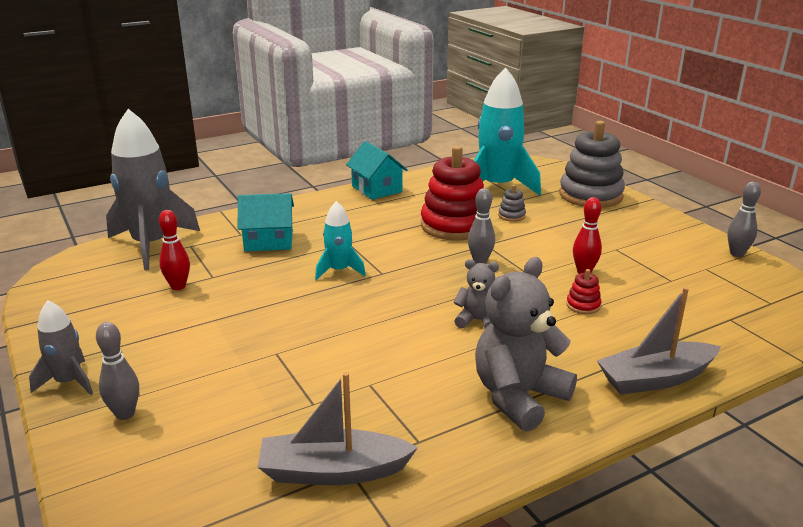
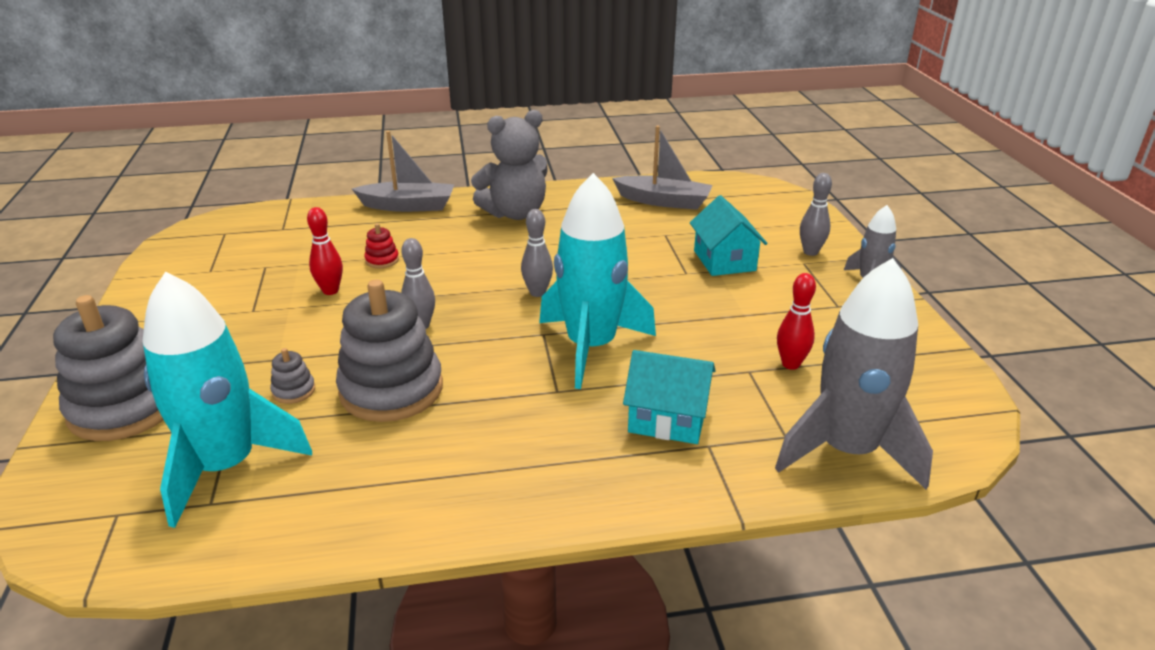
camera: 160 degrees left, 5 degrees up
turquoise rocket [315,201,366,280] -> turquoise rocket [539,173,656,389], size x1.95
turquoise house [346,141,408,200] -> turquoise house moved to [690,195,768,276]
red stacking toy [421,146,484,241] -> grey stacking toy [336,279,443,422]
grey teddy bear [454,259,499,329] -> none
grey bowling pin [728,182,761,257] -> grey bowling pin moved to [521,209,553,297]

